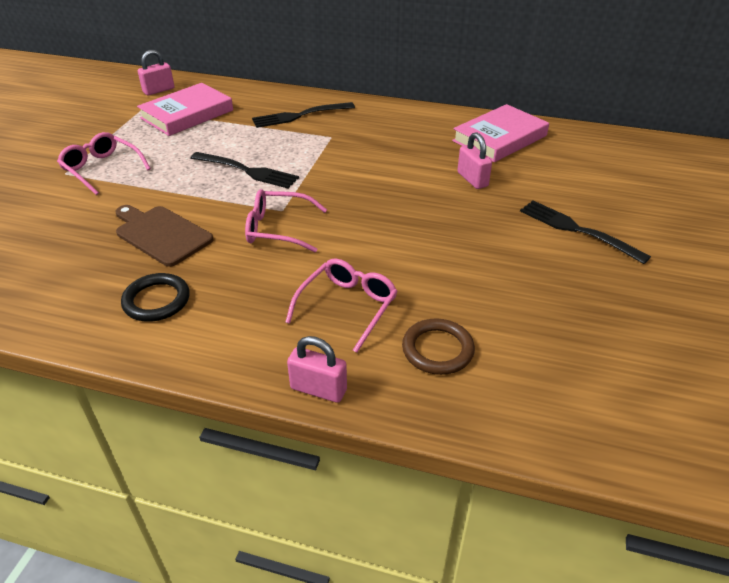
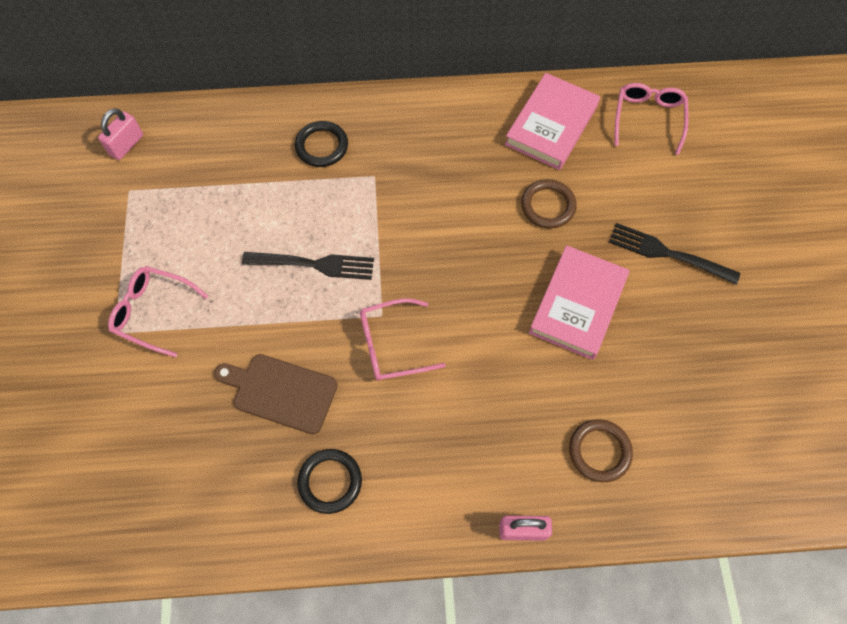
camera: 20 degrees left, 25 degrees up
pink book [137,83,233,136] -> pink book moved to [529,245,629,360]
black fork [252,102,355,128] -> black ring [295,121,348,167]
pink glasses [286,259,398,353] -> pink glasses moved to [614,83,689,155]
pink padlock [457,132,492,189] -> brown ring [521,179,577,229]

